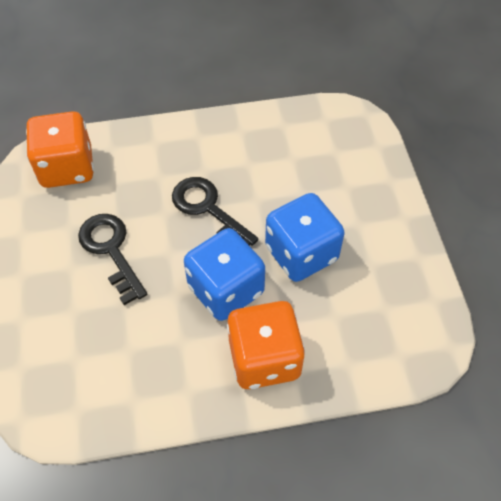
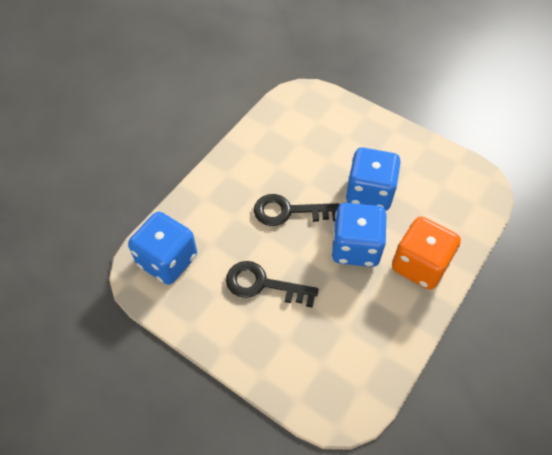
camera: 45 degrees left, 0 degrees up
orange dice [26,111,94,188] -> blue dice [128,212,197,285]

